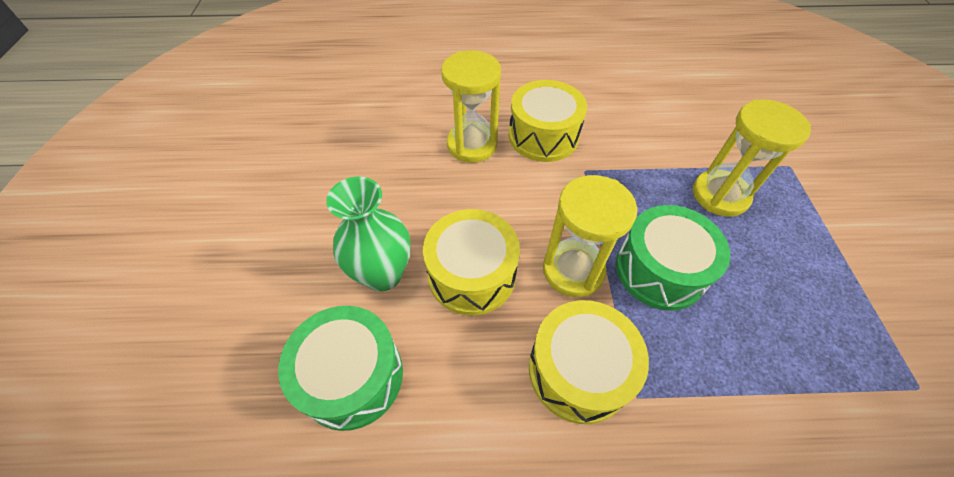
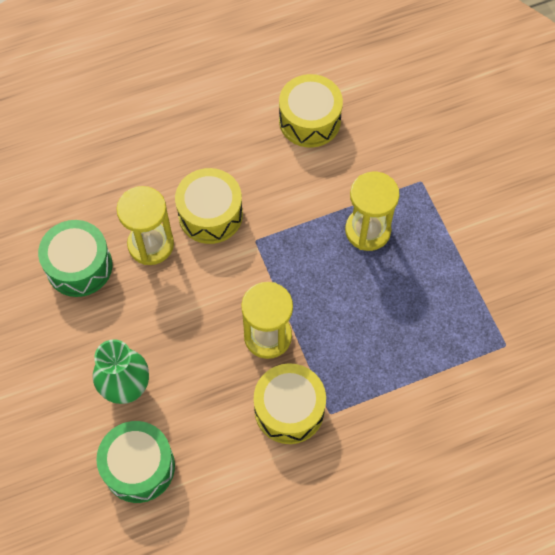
camera: 20 degrees left, 10 degrees up
yellow drum [423,209,520,315] -> yellow drum moved to [279,74,343,148]
green drum [616,205,730,311] -> green drum moved to [38,220,112,297]

